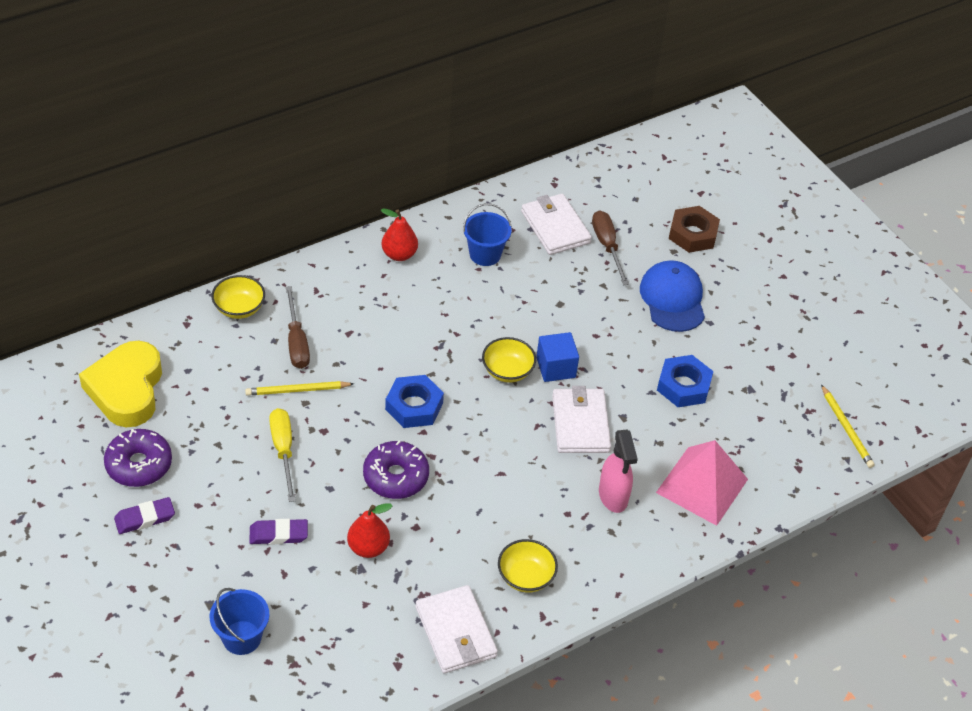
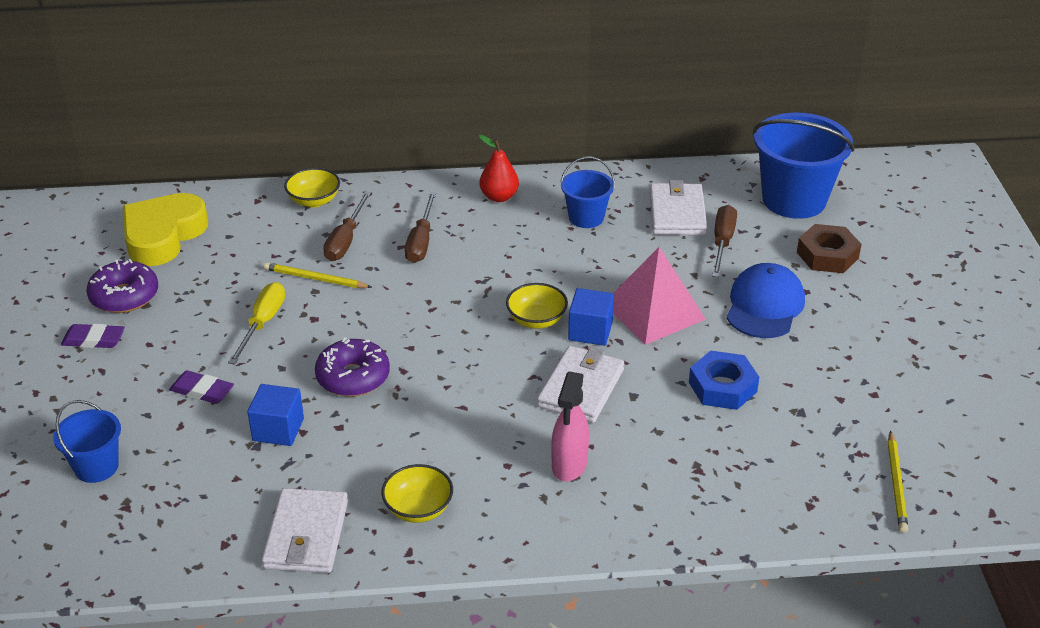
camera: 30 degrees right, 10 degrees down
red pear [347,503,392,558] -> blue cube [247,384,304,446]
blue nut [385,375,444,428] -> none
pink pyramid [656,440,748,526] -> pink pyramid moved to [613,247,706,345]
none -> brown screwdriver [405,192,436,263]
none -> blue bucket [753,113,855,219]

